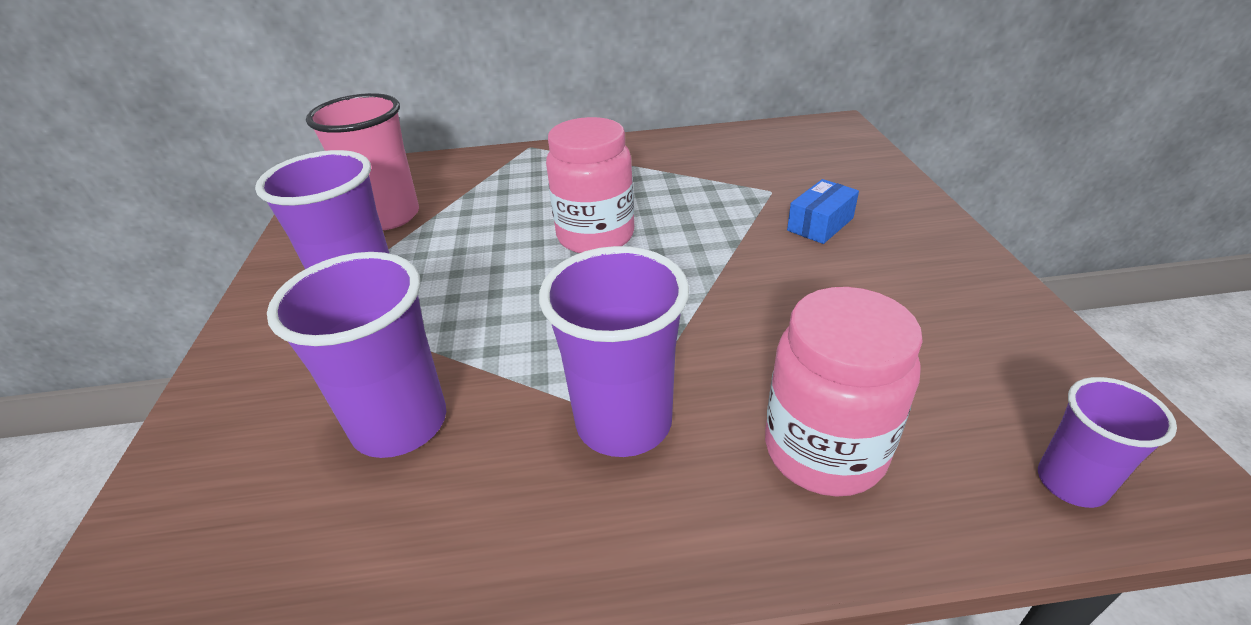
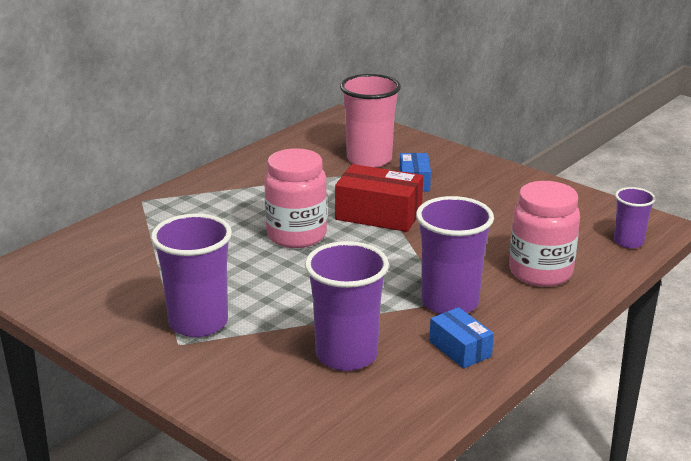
camera: 45 degrees left, 10 degrees down
pink cup [306,93,419,230] -> pink cup moved to [340,74,401,168]
none -> red box [335,164,423,232]
none -> blue box [429,307,494,369]

